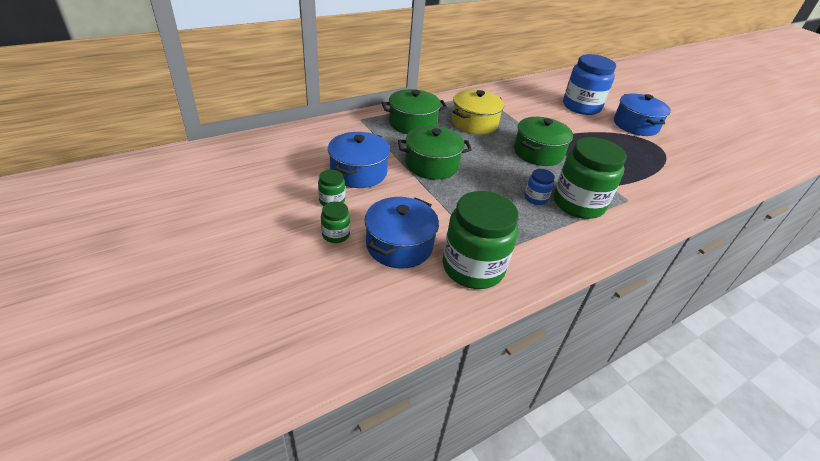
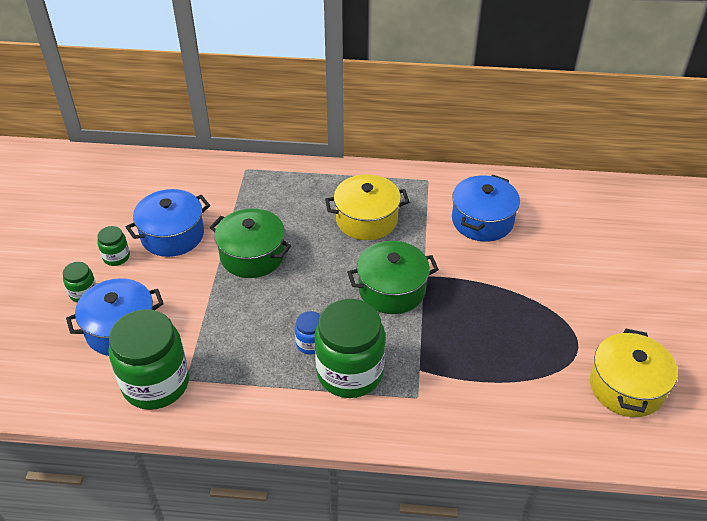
camera: 40 degrees right, 5 degrees up
green pot [382,89,447,134] -> none
blue jar [563,54,616,115] -> none
blue pot [614,94,671,136] -> blue pot moved to [452,175,520,242]
none -> yellow pot [590,329,678,417]

